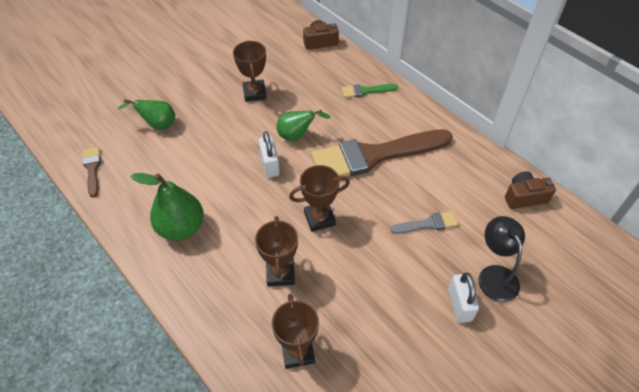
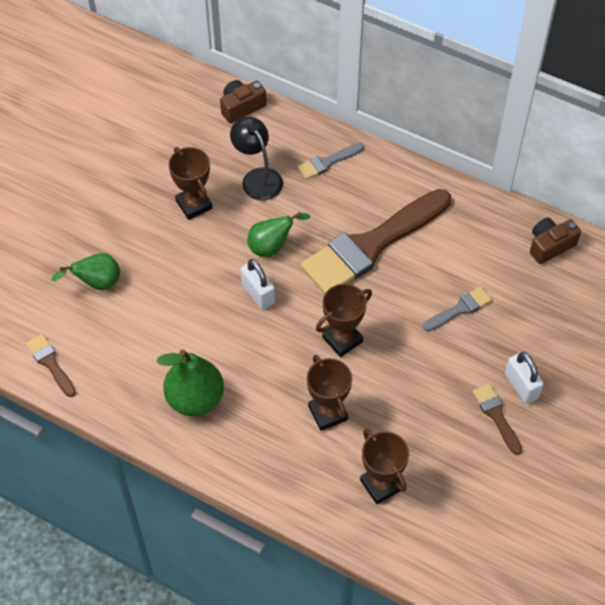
camera: 20 degrees left, 5 degrees up
green brush [342,84,398,98] -> grey brush [298,143,364,180]
black lamp [478,216,525,302] -> black lamp moved to [230,117,283,201]
none -> brown brush [472,383,522,455]

